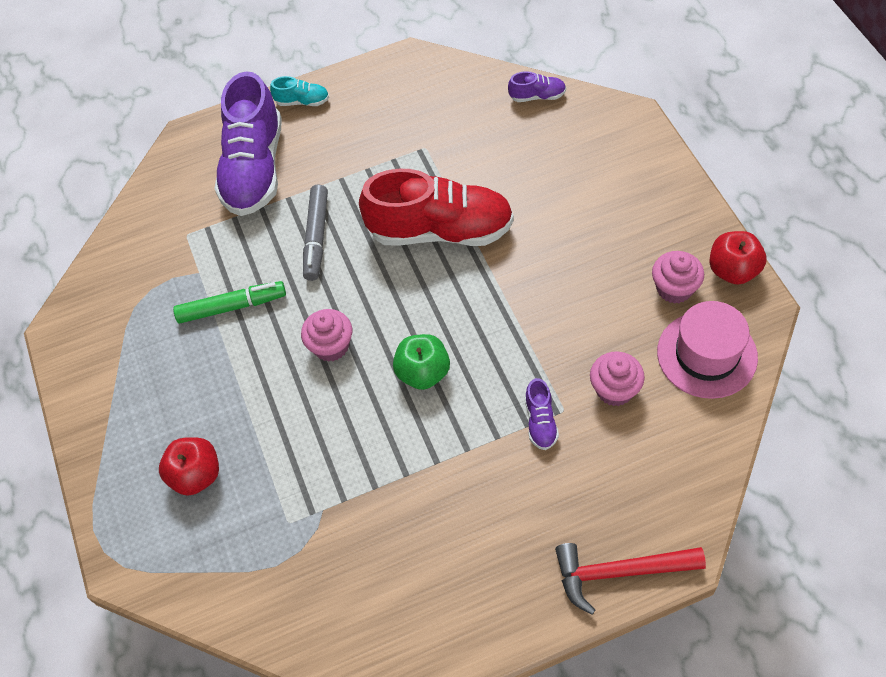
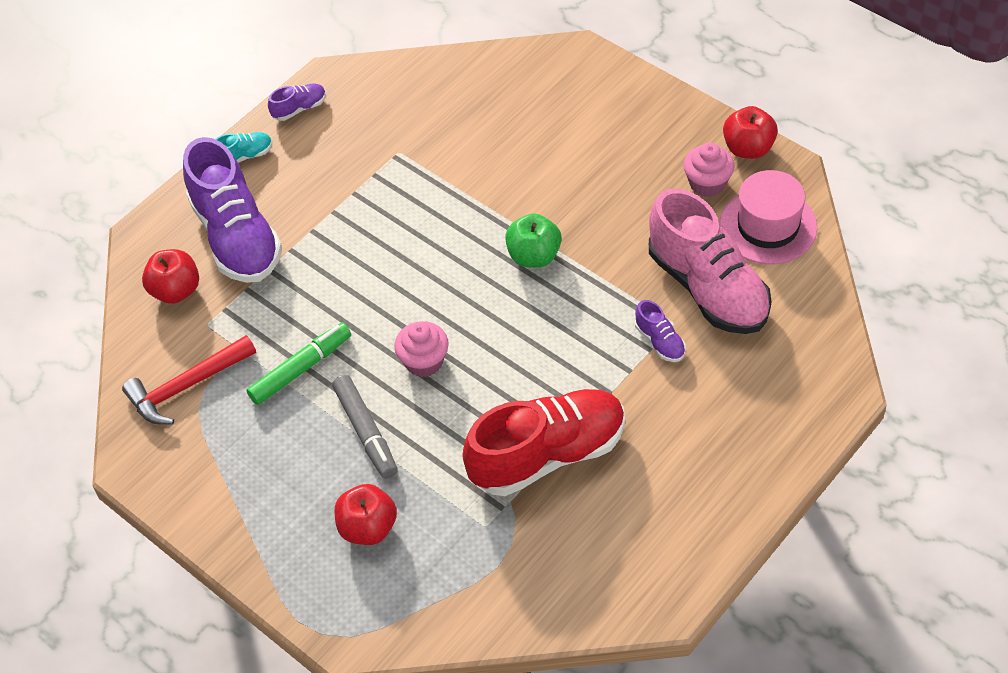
camera: 30 degrees left, 5 degrees down
grey marker [303,185,328,281] -> grey marker moved to [332,375,398,479]
red shoe [359,169,514,246] -> red shoe moved to [462,389,625,496]
green apple [393,334,450,390] -> green apple moved to [505,213,562,268]
purple shoe [508,71,566,102] -> purple shoe moved to [268,84,326,121]
red hammer [555,543,706,615] -> red hammer moved to [122,335,256,425]
pink cupcake [590,352,645,406] -> pink shoe [649,189,772,334]
none -> red apple [142,249,199,304]

